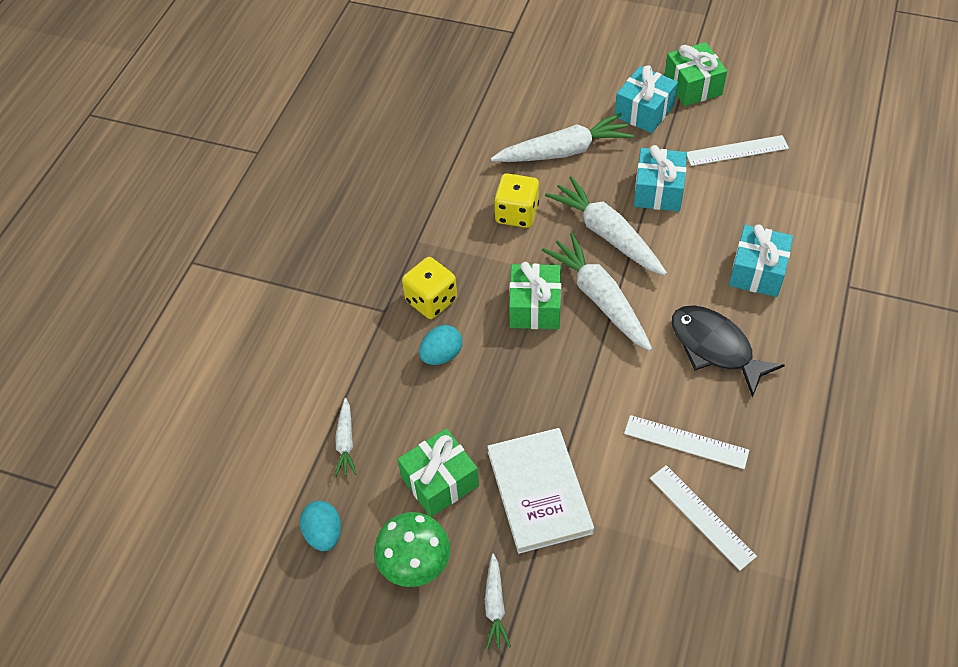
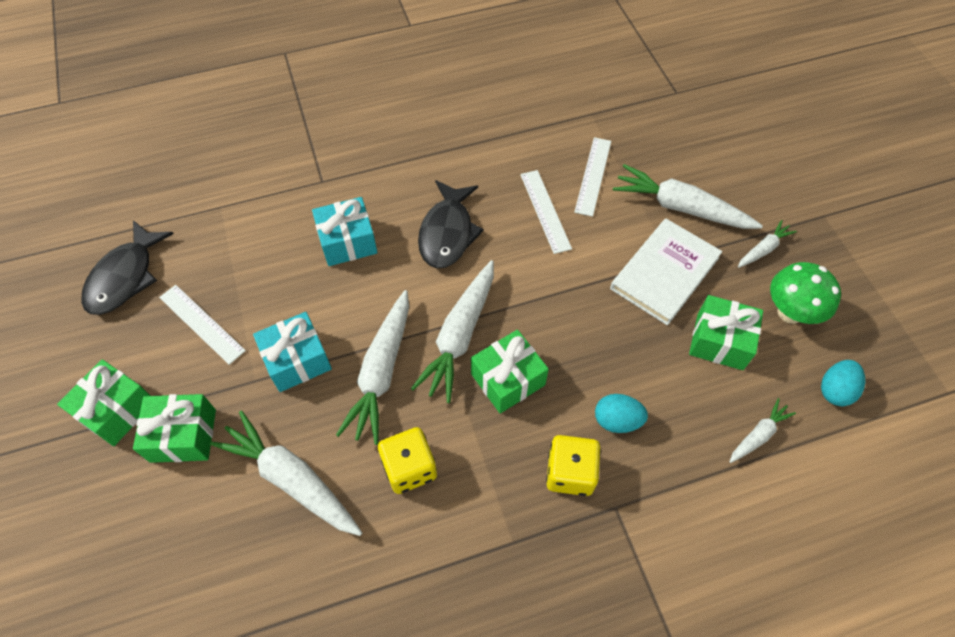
camera: 130 degrees left, 5 degrees up
turquoise gift [615,65,678,133] -> green gift [133,394,216,463]
none -> black fish [81,220,174,315]
none -> white carrot [613,164,763,229]

